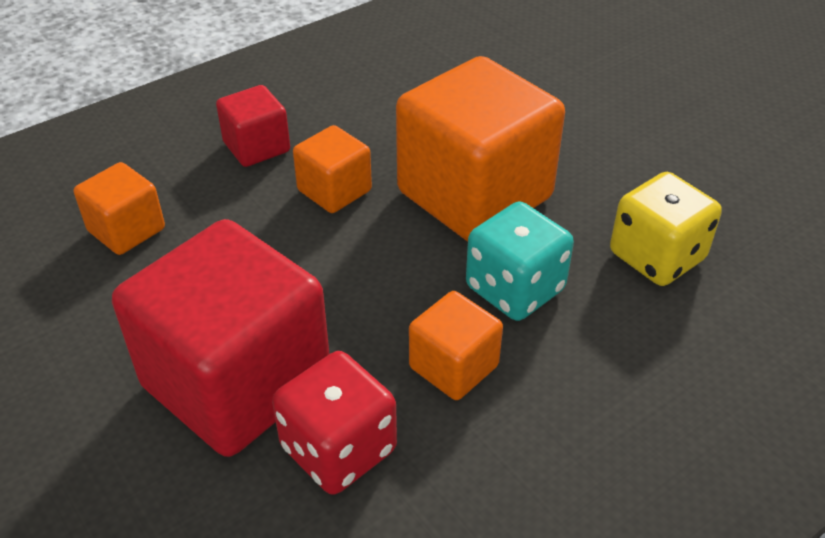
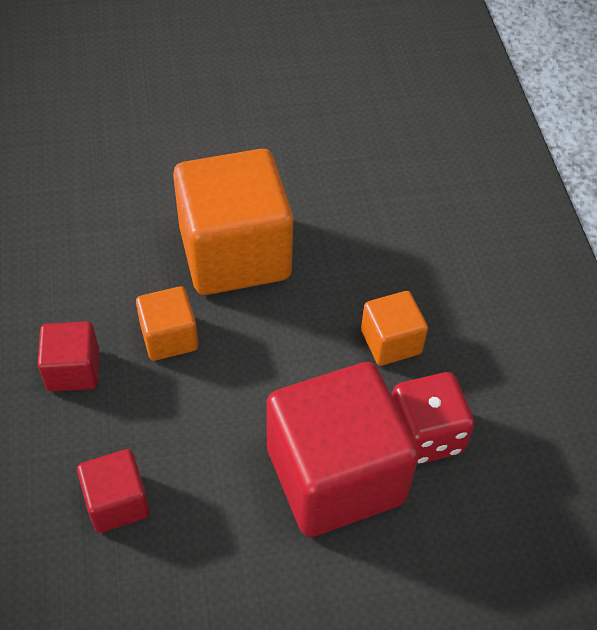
camera: 65 degrees left, 10 degrees up
orange cube [74,162,165,255] -> red cube [77,449,150,533]
turquoise dice [466,201,574,321] -> none
yellow dice [610,172,722,286] -> none

